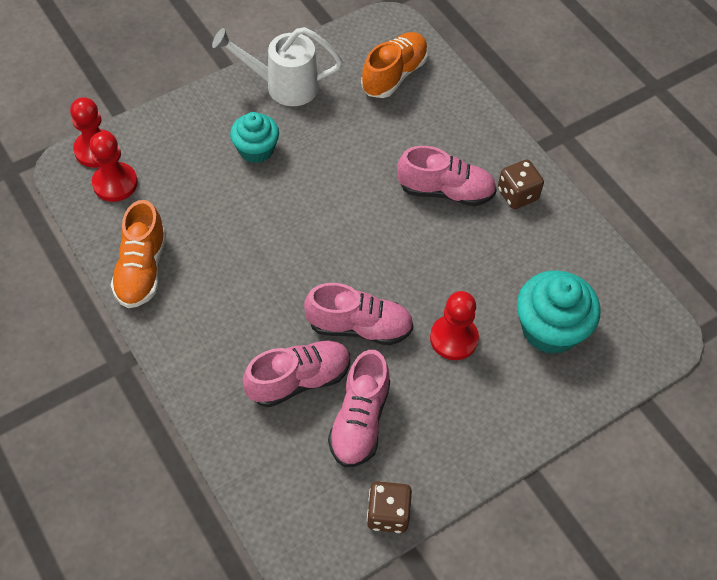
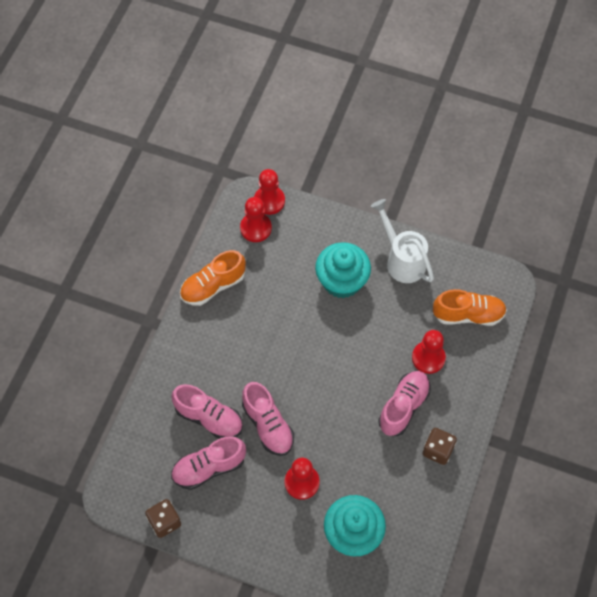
camera: 55 degrees right, 5 degrees up
turquoise cupcake [230,112,279,163] -> turquoise cupcake [315,242,371,298], size x1.52
pink shoe [397,146,497,206] -> pink shoe turned 120 degrees counterclockwise [378,371,431,436]
none -> red pawn [412,330,446,374]

